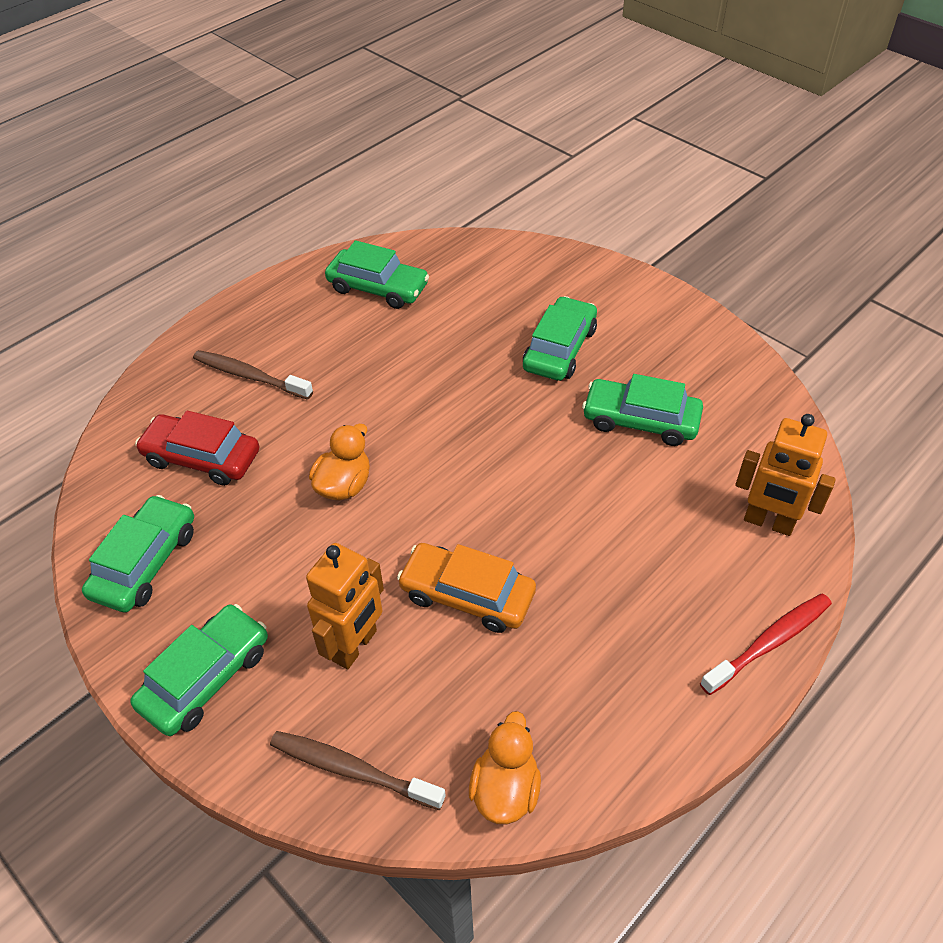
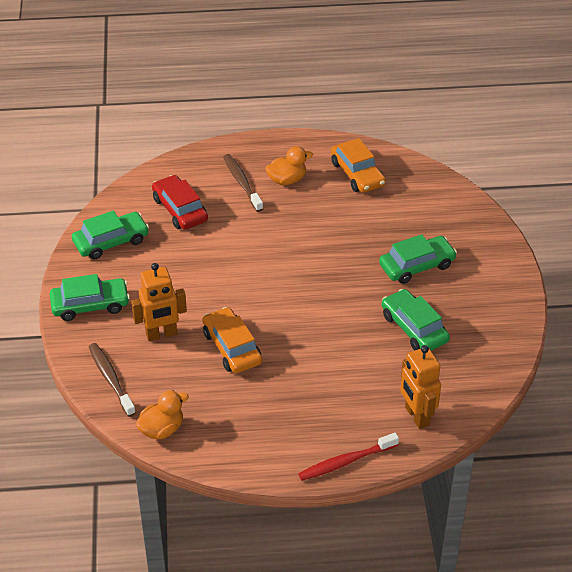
camera: 40 degrees right, 5 degrees down
orange duck [309,424,370,500] -> orange duck moved to [265,146,313,185]
green car [325,240,429,309] -> orange car [331,138,386,193]
red toothbrush [700,593,832,695] -> red toothbrush turned 150 degrees clockwise [298,433,399,481]

